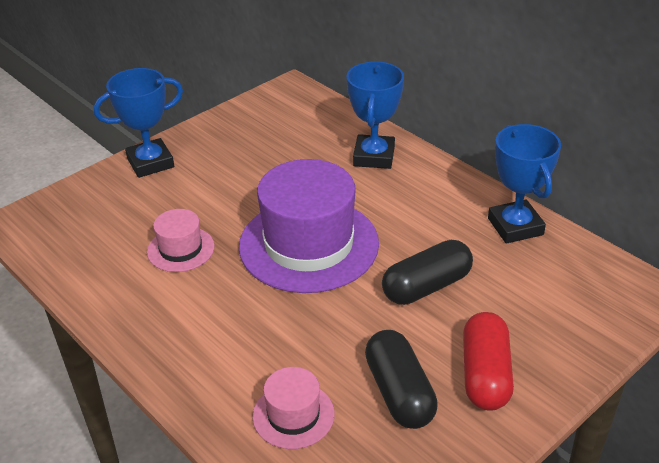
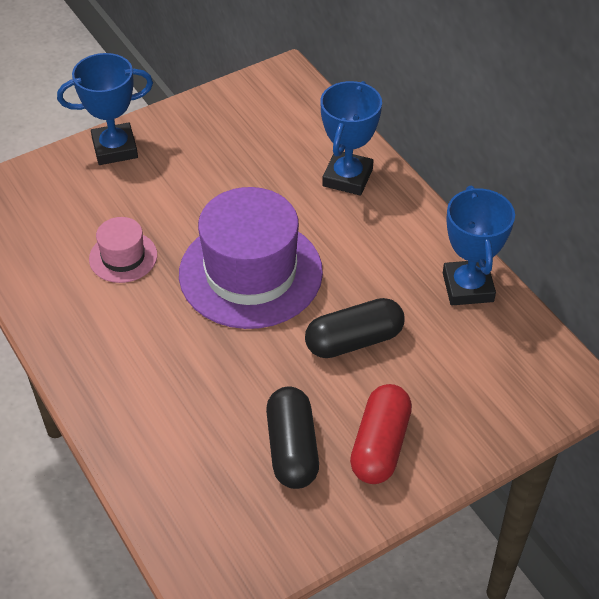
camera: 10 degrees right, 10 degrees up
pink hat [252,367,335,449] -> none

